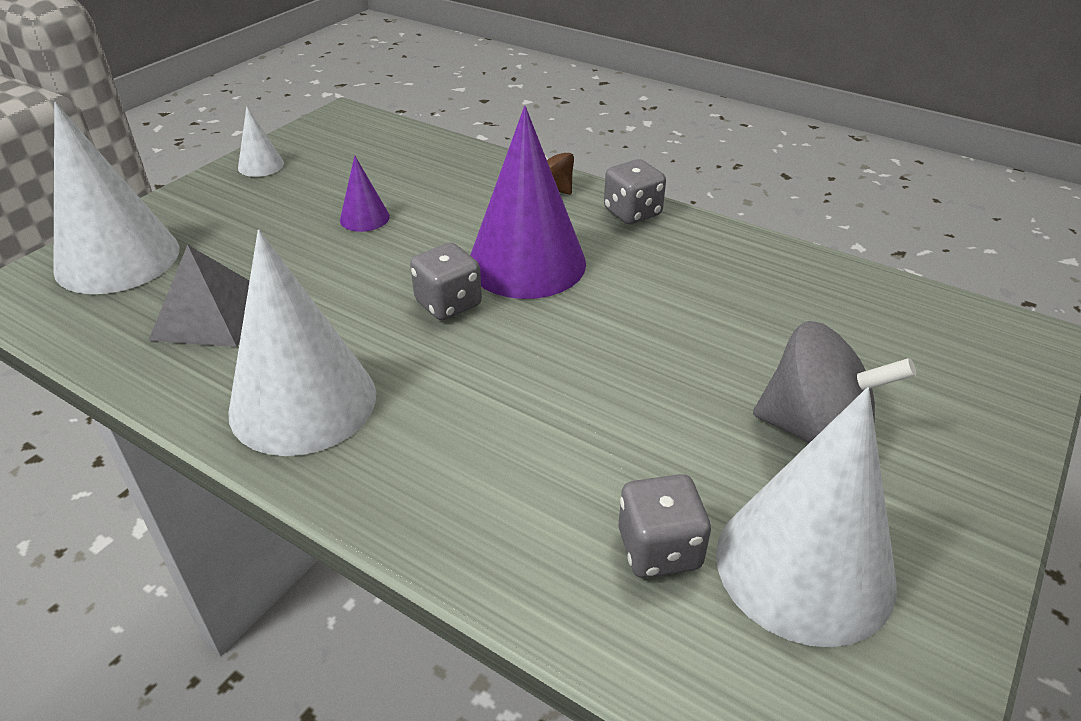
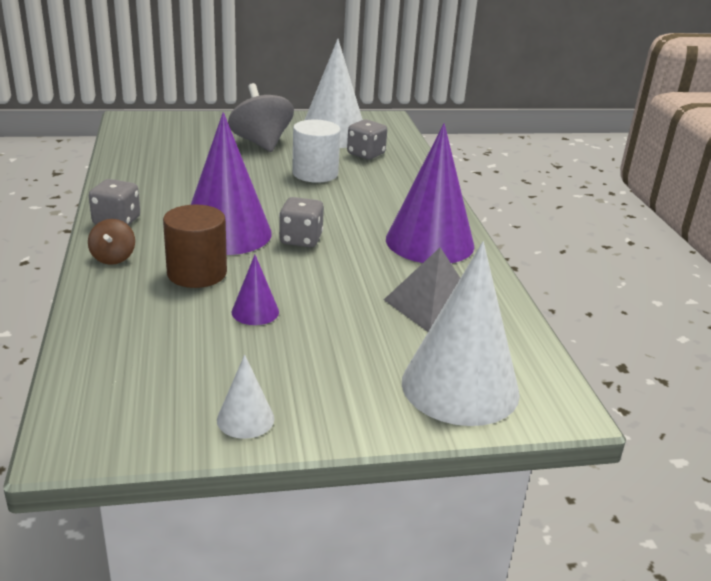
camera: 135 degrees left, 10 degrees down
white cone [228,230,376,456] -> purple cone [386,123,474,263]
none -> brown cylinder [163,205,227,288]
none -> white cylinder [292,119,340,183]

